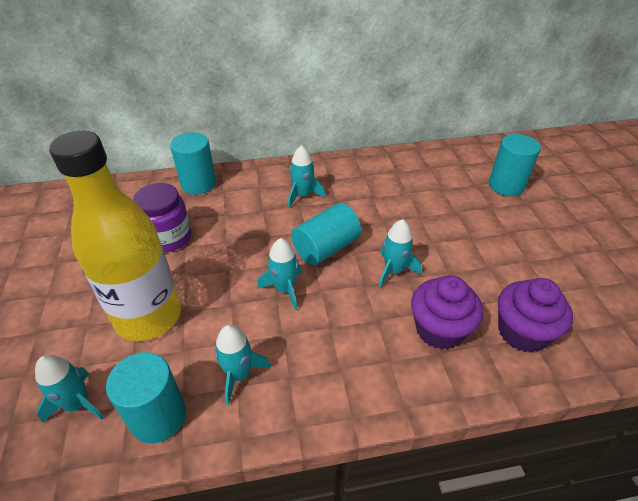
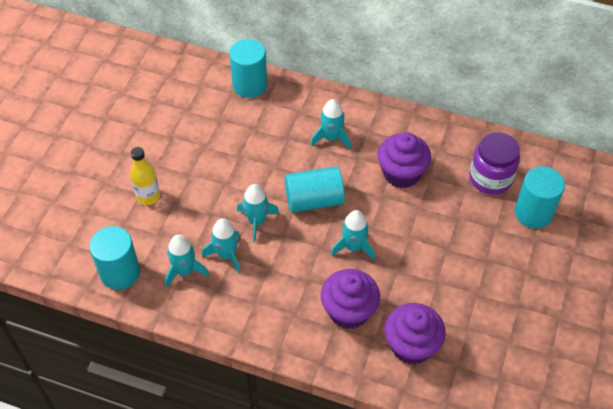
camera: 30 degrees right, 10 degrees up
turquoise rocket [35,355,104,423] -> turquoise rocket moved to [202,218,241,273]
yellow bottle [49,131,181,341] -> yellow bottle [130,147,160,205], size x0.45
purple jar [133,183,191,252] -> purple jar moved to [469,132,520,195]
none -> purple cupcake [378,132,431,188]

